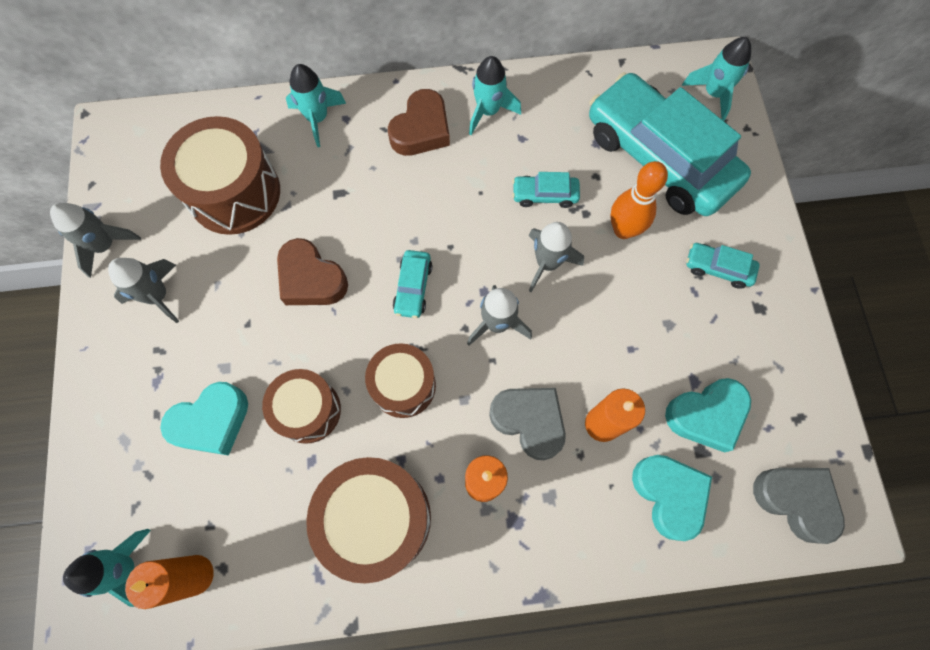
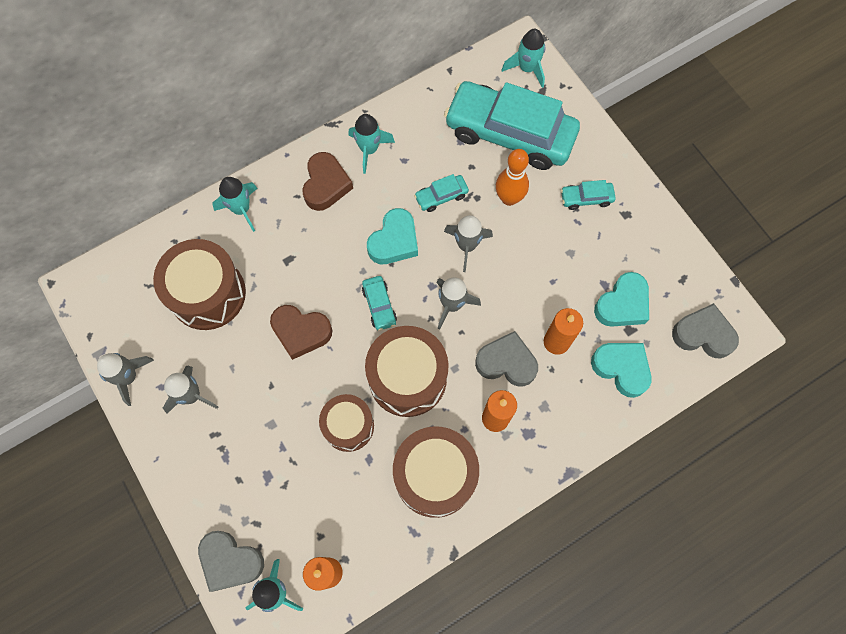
camera: 25 degrees left, 0 degrees up
turquoise heart [160,382,248,456] -> turquoise heart moved to [367,208,418,264]
brown drum [365,343,436,418] -> brown drum [365,326,449,417], size x1.57
none -> grey heart [198,531,264,592]

